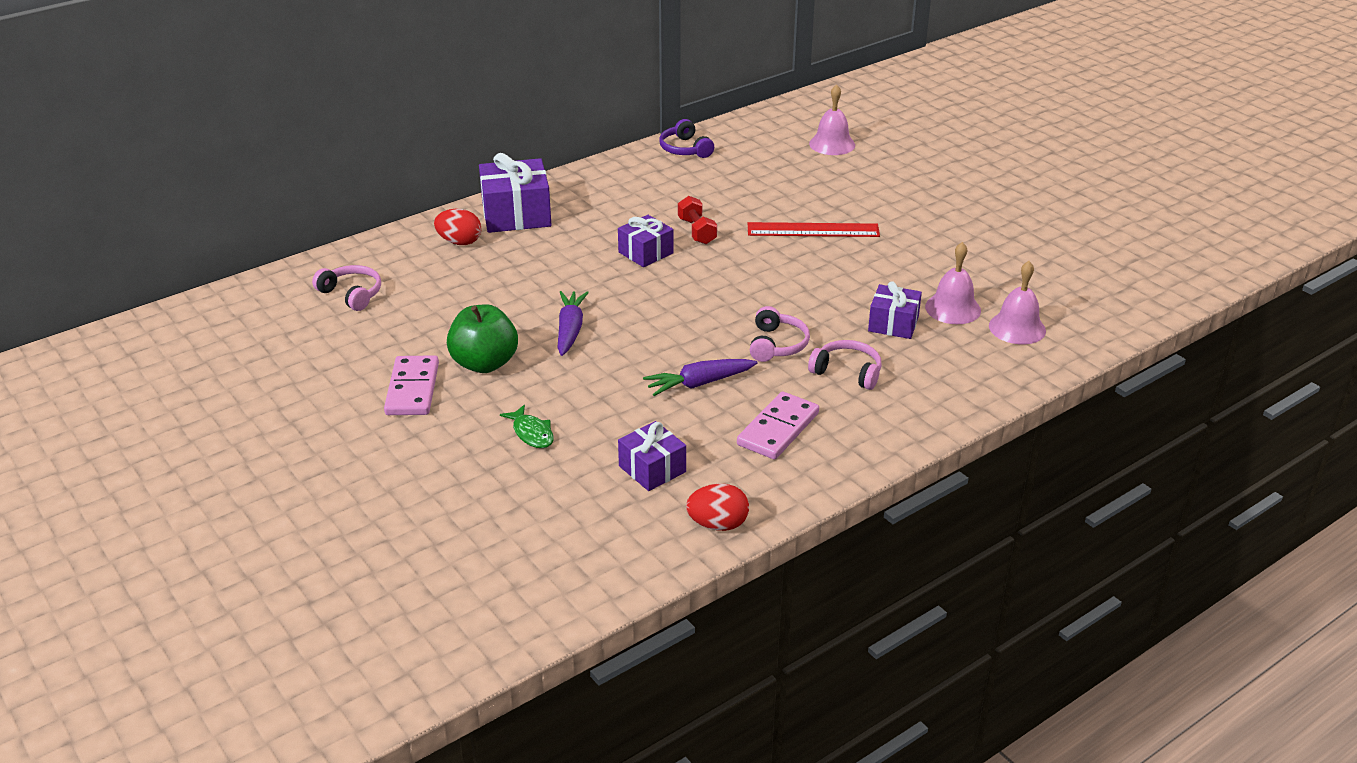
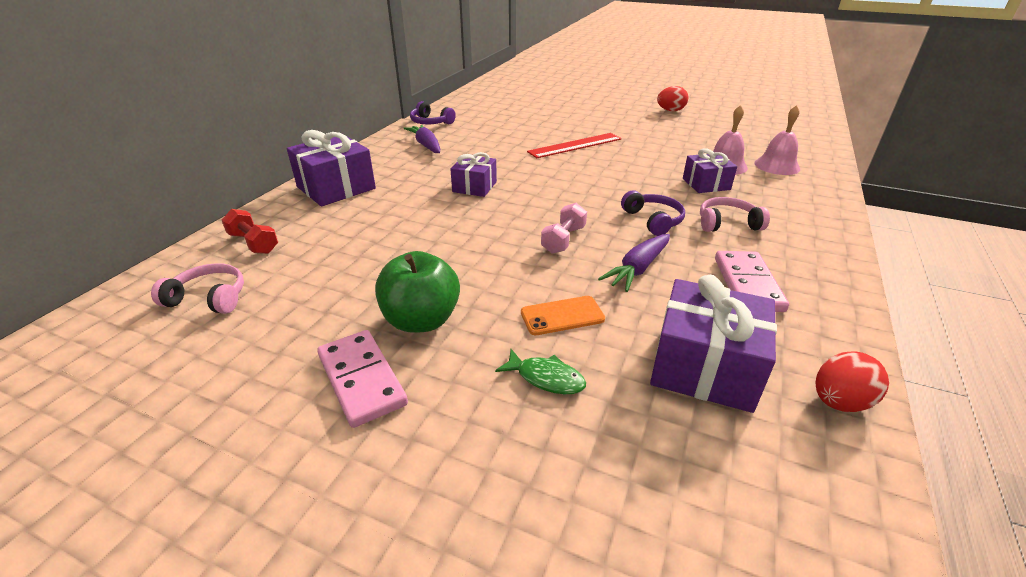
camera: 30 degrees left, 0 degrees up
red egg [434,209,481,245] -> red egg moved to [657,86,688,111]
purple carrot [557,291,589,356] -> purple carrot moved to [403,124,440,153]
purple gift [618,421,686,491] -> purple gift [650,275,777,413], size x1.64
red dumbbell [678,196,717,244] -> red dumbbell moved to [222,209,278,254]
pink headphones [750,306,810,362] -> purple headphones [621,190,685,236]
pink bell [809,84,855,155] -> none
none -> orange phone [521,296,605,335]
none -> pink dumbbell [541,203,587,254]

